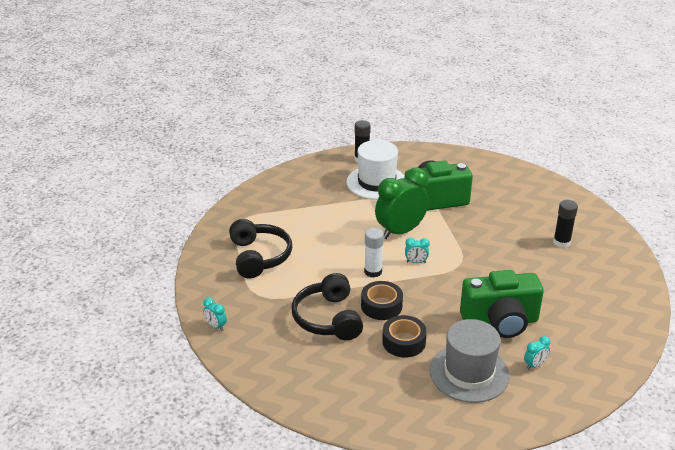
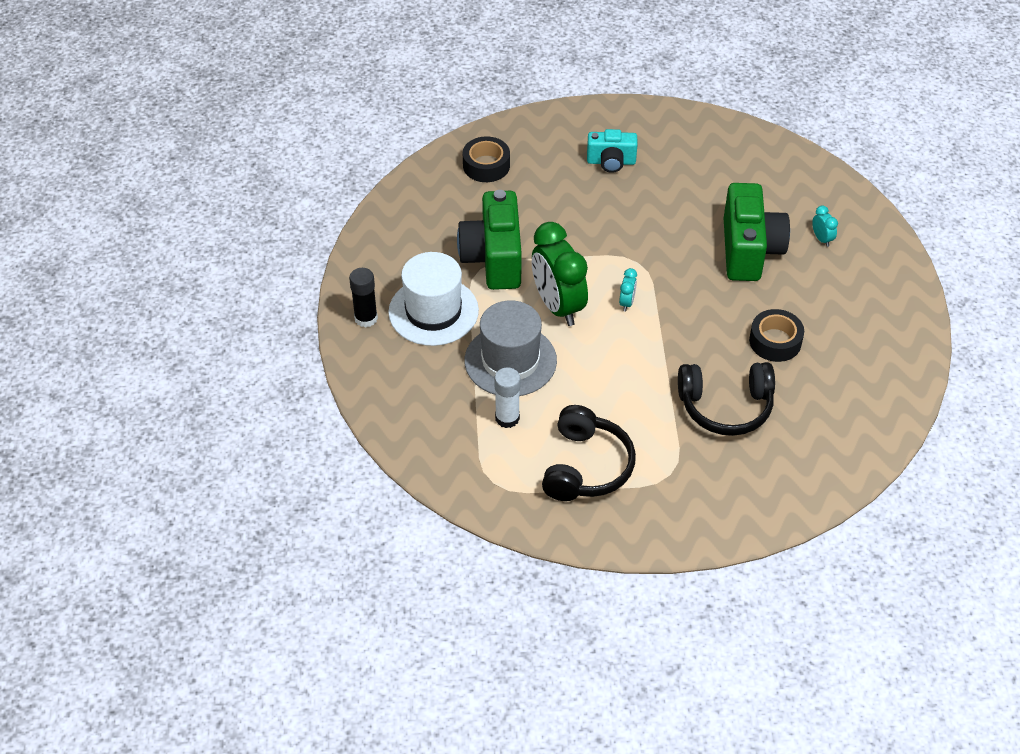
camera: 80 degrees left, 15 degrees up
turquoise clock [203,298,227,331] -> none
black headphones [229,219,292,278] -> black headphones turned 105 degrees clockwise [542,405,636,501]
black tape [361,281,403,320] -> black tape moved to [463,136,510,182]
white glue stick [364,228,384,278] -> white glue stick moved to [494,367,520,428]
grey hat [429,319,510,403] -> grey hat moved to [465,300,557,396]
black glue stick [553,200,578,248] -> turquoise camera [587,129,638,173]

